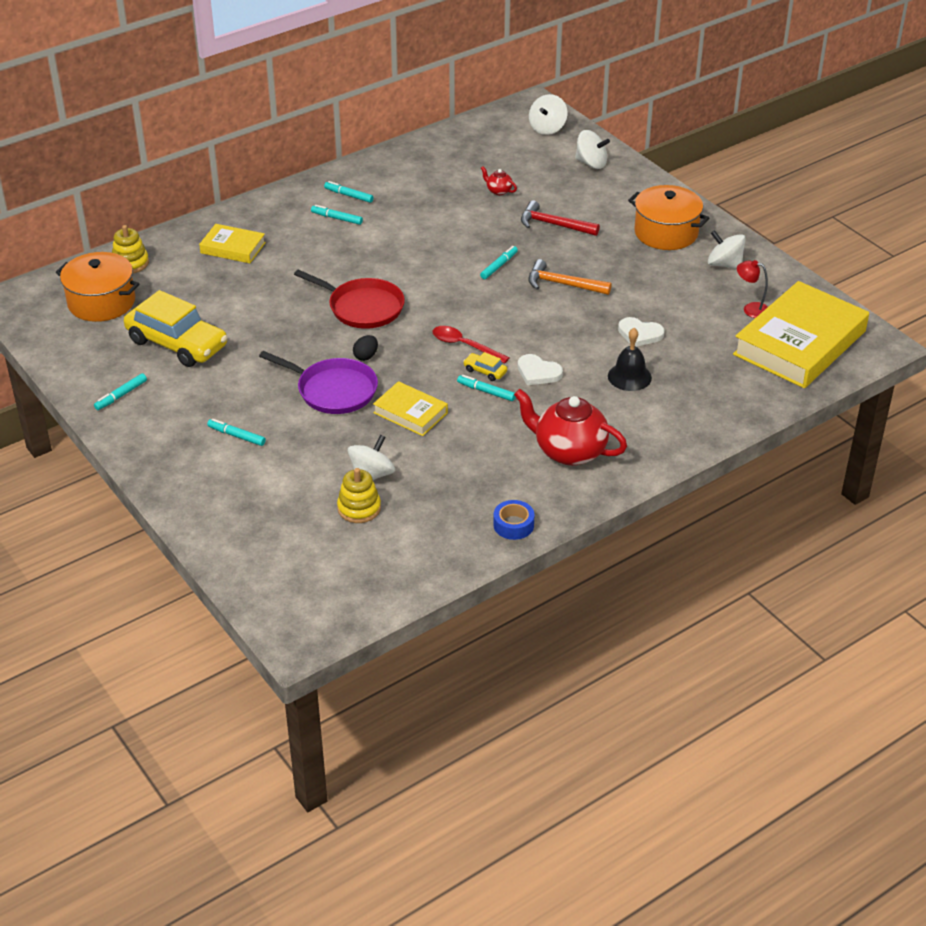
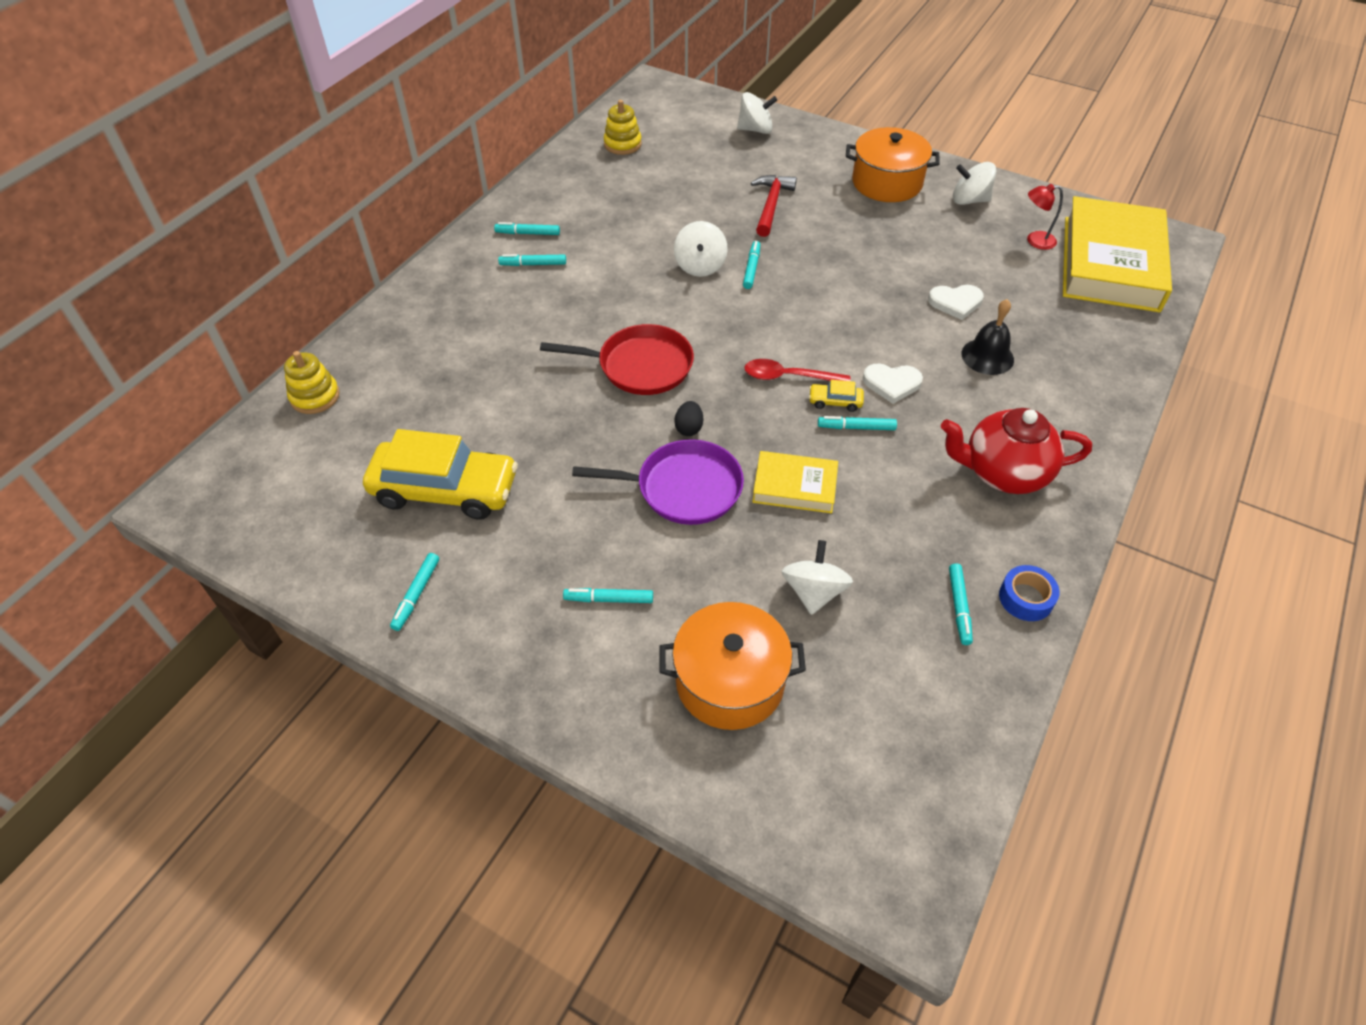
camera: 25 degrees left, 10 degrees up
orange pot [56,252,139,322] -> orange pot moved to [660,602,806,730]
yellow book [199,224,266,263] -> none
yellow stacking toy [337,468,381,523] -> yellow stacking toy moved to [604,100,642,155]
red teapot [481,166,517,195] -> none
red hammer [521,200,600,236] -> red hammer turned 105 degrees clockwise [751,175,797,237]
orange hammer [528,259,611,295] -> none
white spinning top [529,94,567,135] -> white spinning top moved to [674,221,728,277]
none -> turquoise marker [949,563,973,645]

